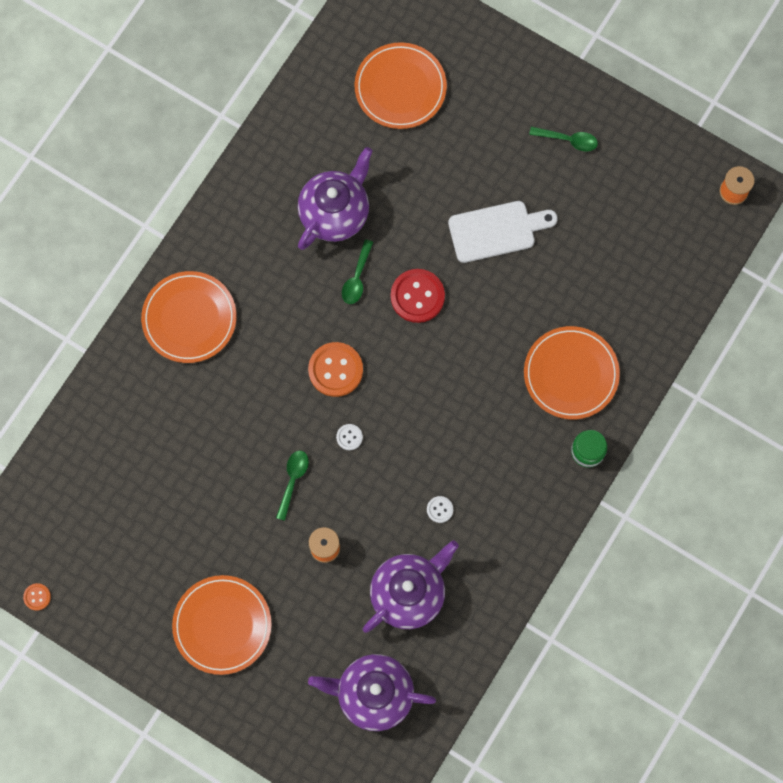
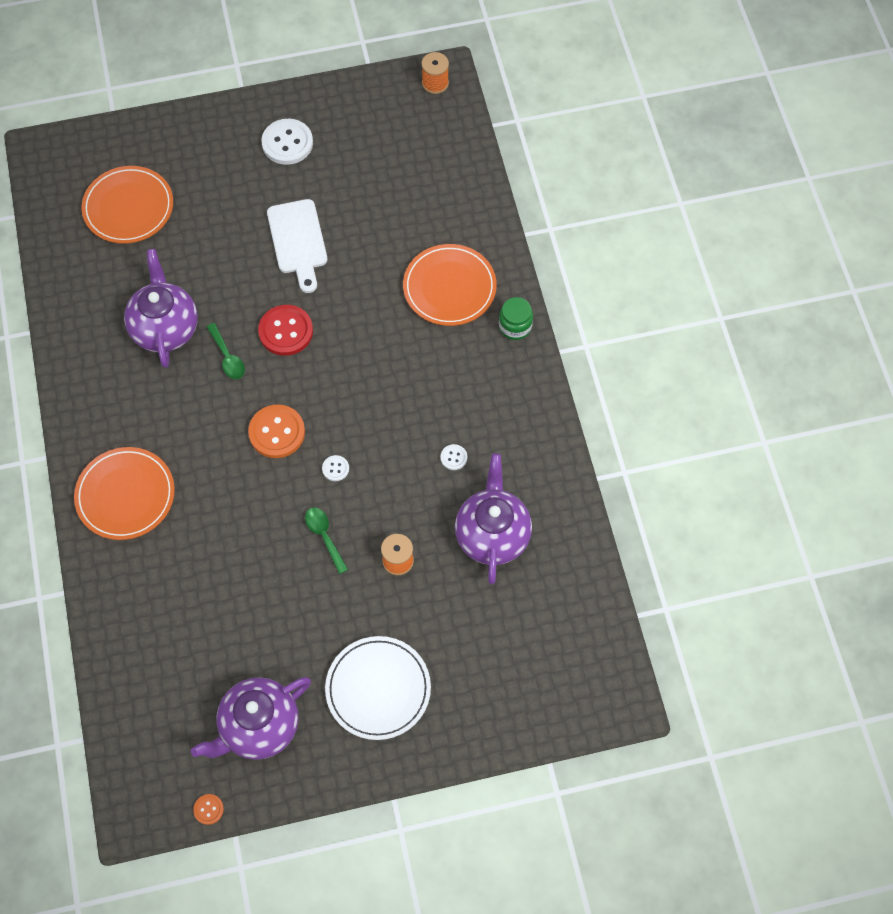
camera: 45 degrees left, 10 degrees down
orange plate [172,575,272,675] -> white plate [325,636,431,740]
purple teapot [308,654,436,731] -> purple teapot moved to [191,677,311,760]
white cutting board [448,201,558,263] -> white cutting board turned 135 degrees clockwise [267,199,327,293]
green spoon [529,126,598,152] -> white button [261,119,313,165]

